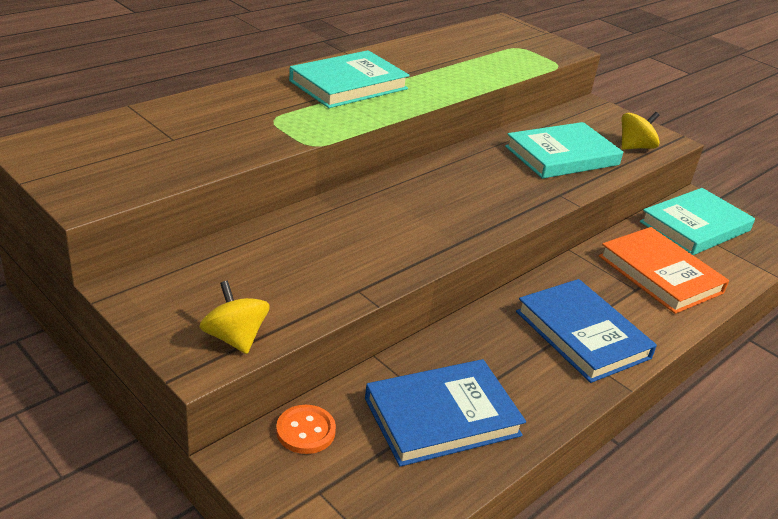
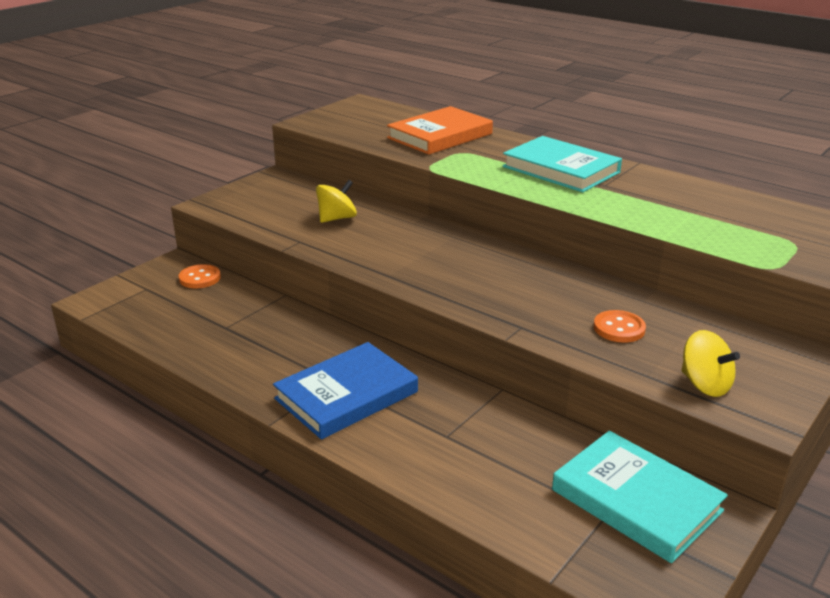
camera: 85 degrees right, 5 degrees down
yellow spinning top [199,281,270,354] -> yellow spinning top moved to [316,180,357,223]
blue book [365,359,526,467] -> none
turquoise book [505,122,623,179] -> orange button [594,310,646,343]
orange book [599,227,729,314] -> orange book moved to [387,106,493,155]

